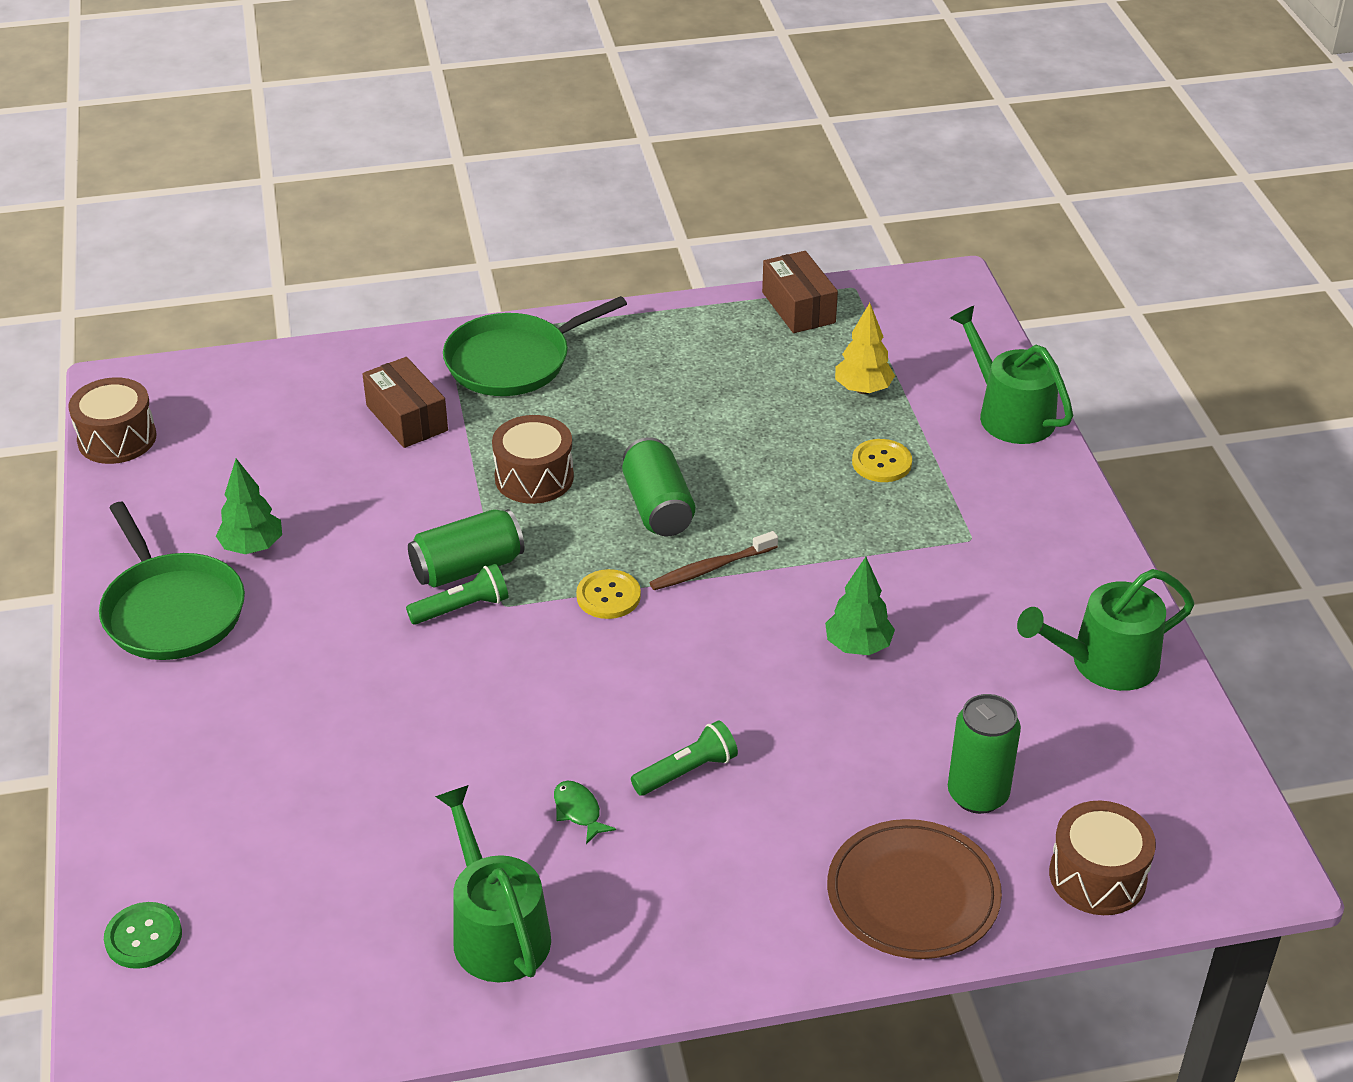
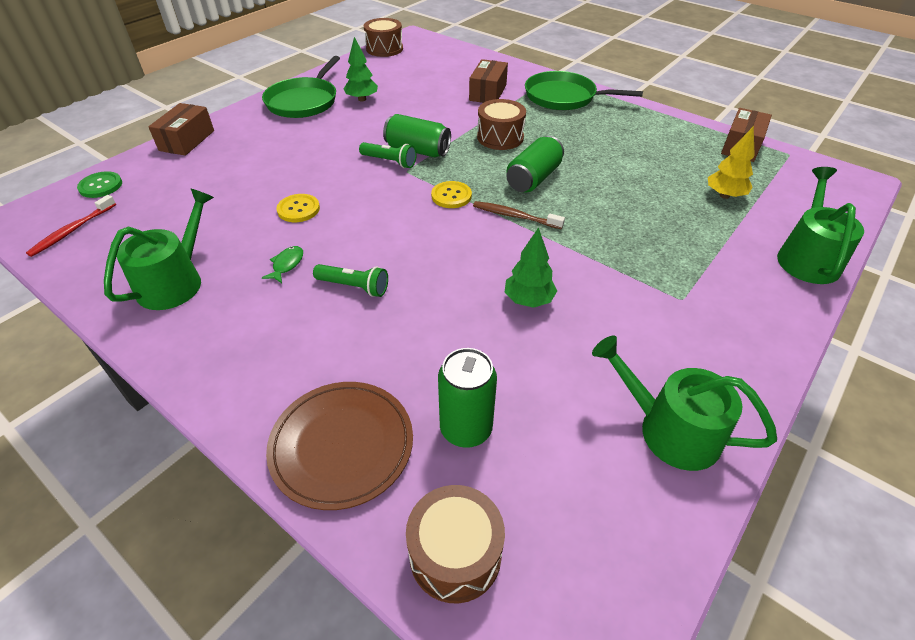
camera: 50 degrees right, 5 degrees up
yellow button [852,439,912,482] -> yellow button moved to [277,194,320,222]
none -> red toothbrush [26,195,116,257]
none -> brown box [148,103,214,156]

